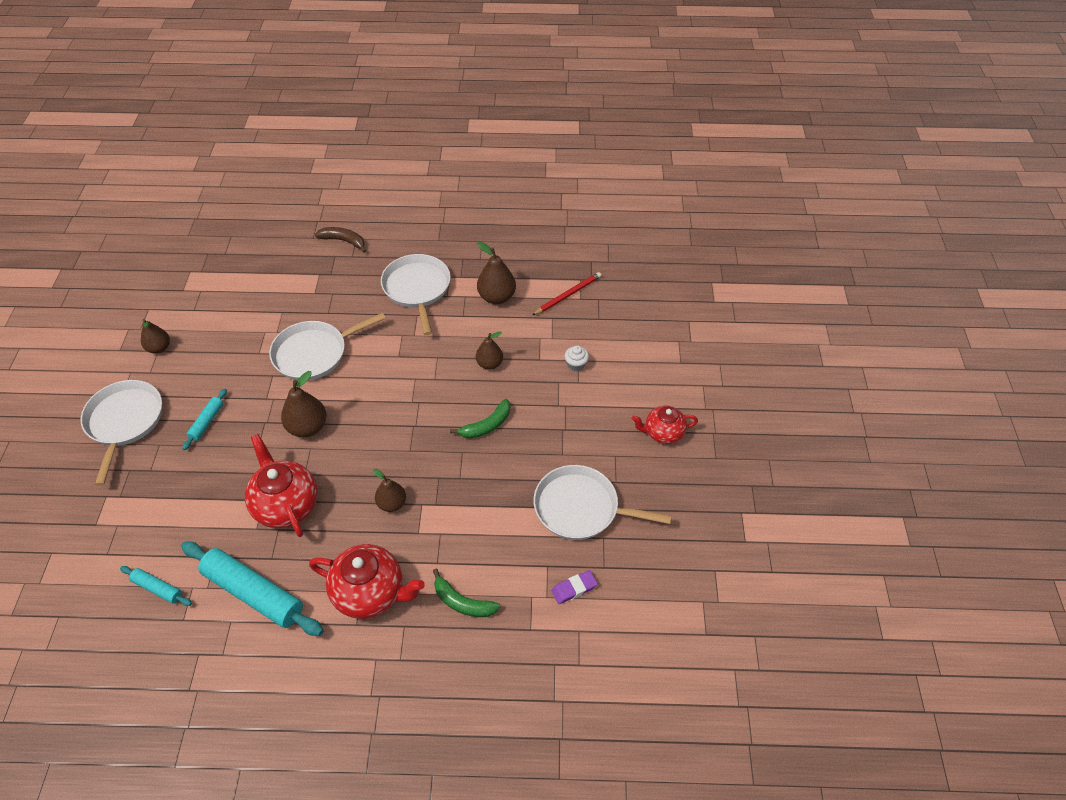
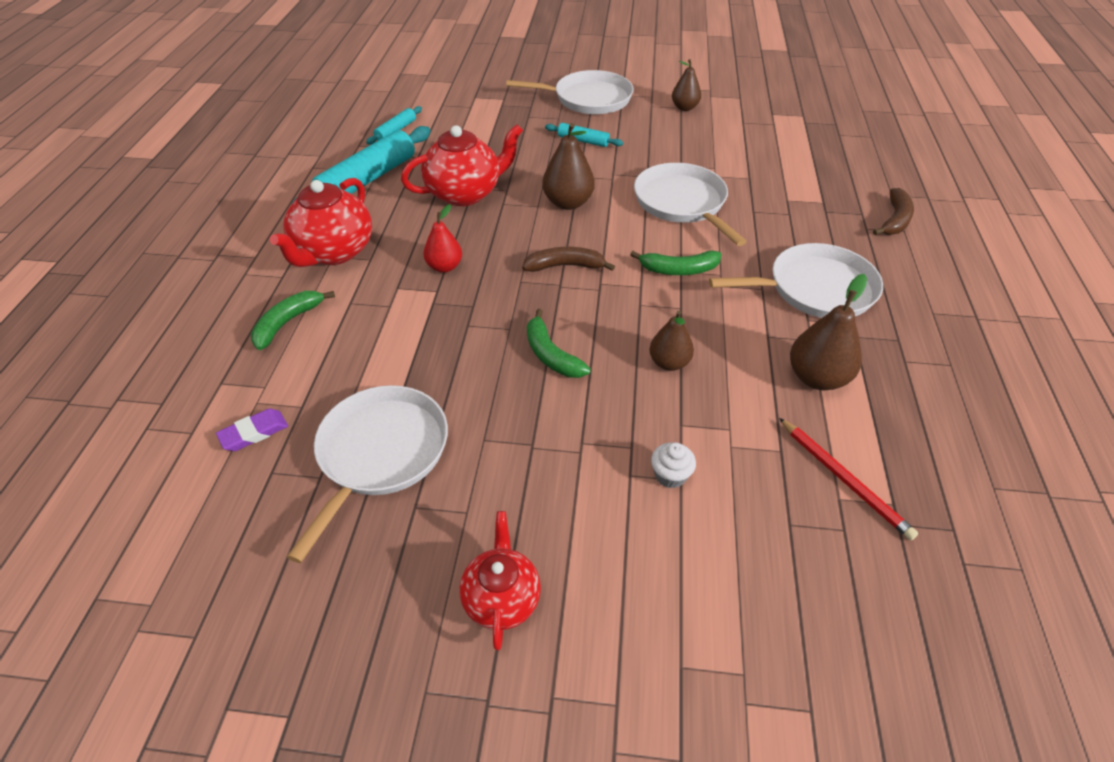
camera: 95 degrees right, 5 degrees down
brown pear [373,468,406,512] -> red pear [424,204,462,273]
purple eraser [551,570,598,604] -> purple eraser turned 75 degrees clockwise [216,409,288,451]
none -> brown banana [522,247,615,272]
none -> green banana [630,250,721,275]

